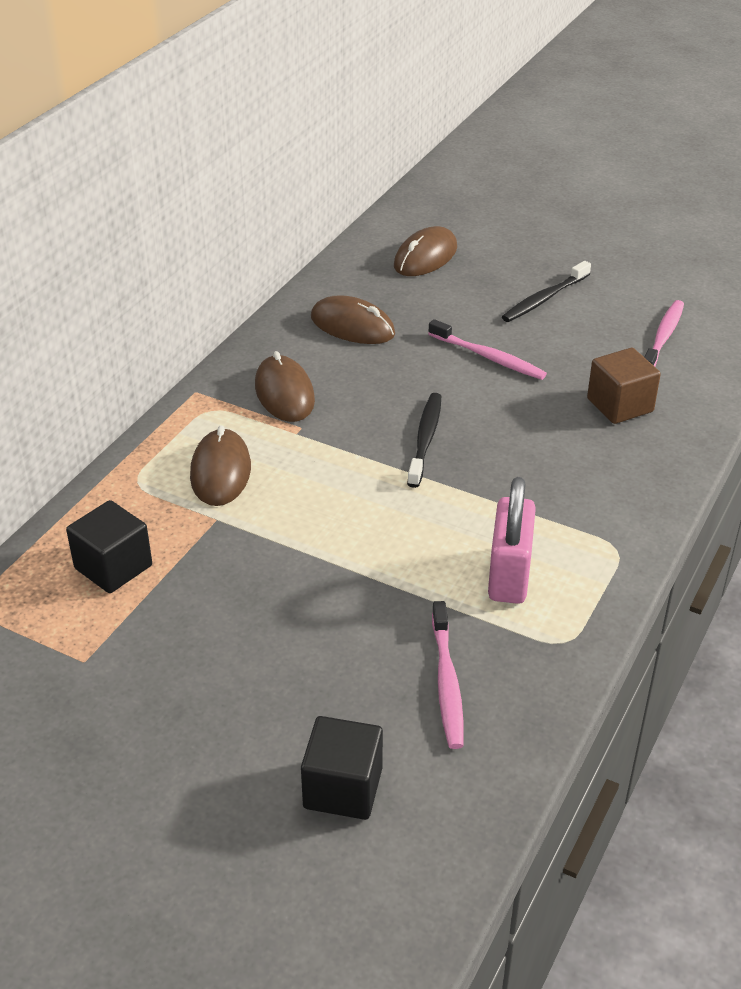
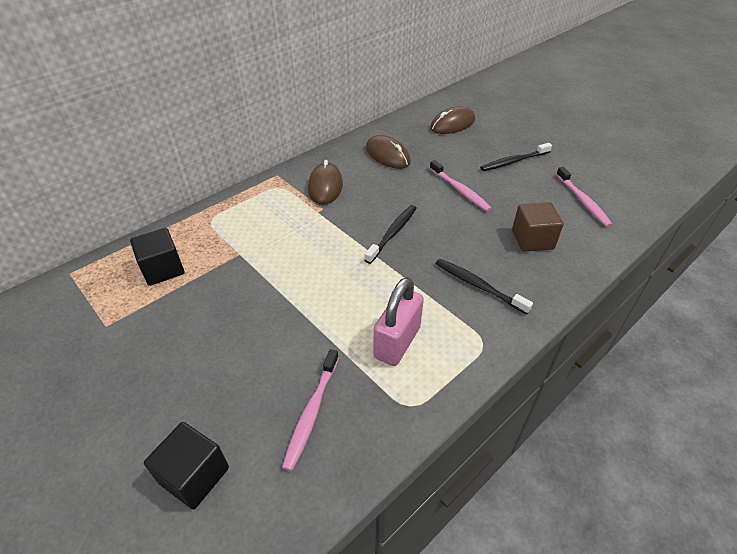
camera: 20 degrees right, 5 degrees up
brown mouse [190,426,251,506] -> none
pink toothbrush [644,300,684,366] -> pink toothbrush turned 120 degrees clockwise [556,167,612,227]
none -> black toothbrush [435,259,533,314]

